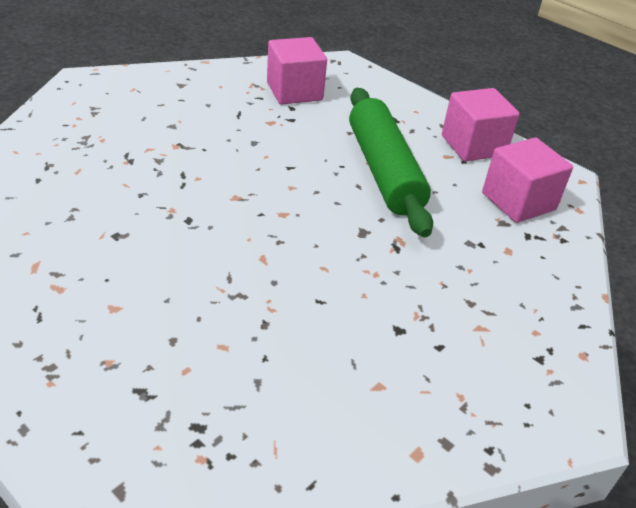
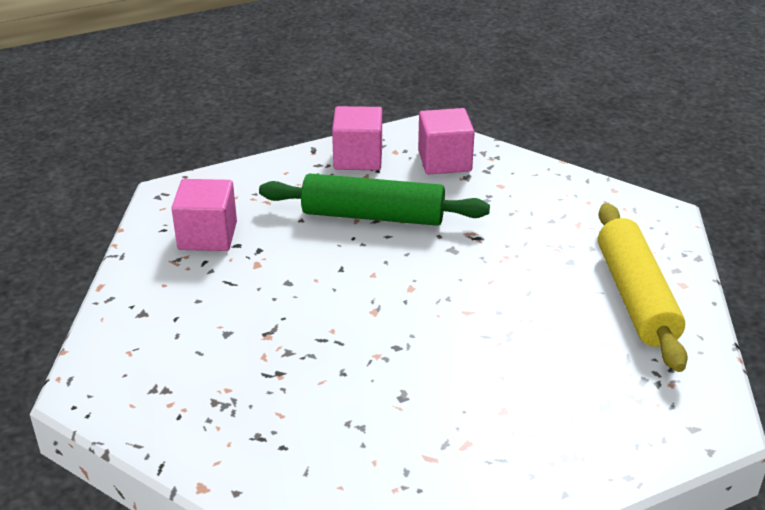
camera: 65 degrees left, 5 degrees down
none -> yellow rolling pin [598,203,688,372]

